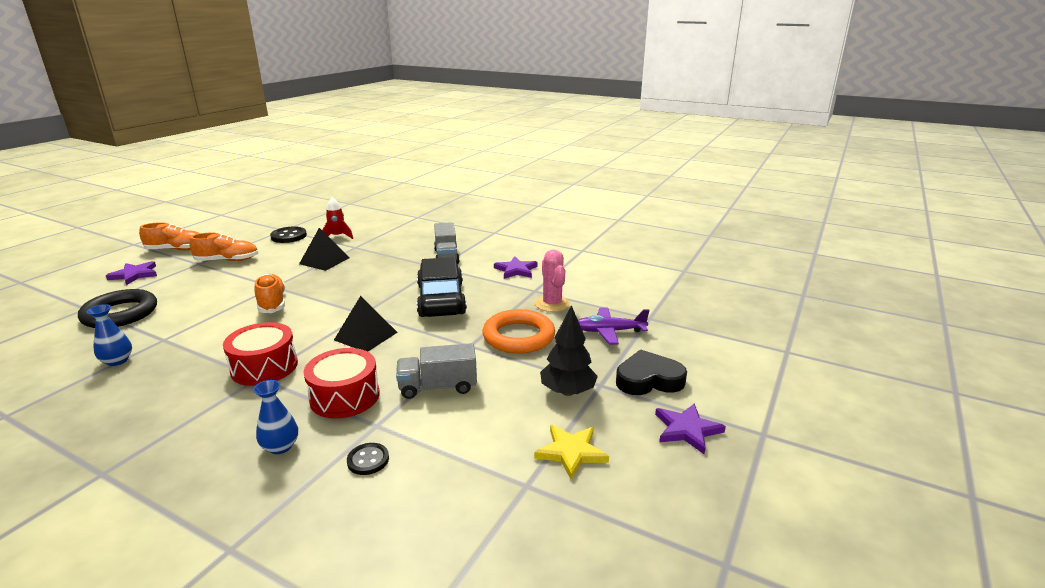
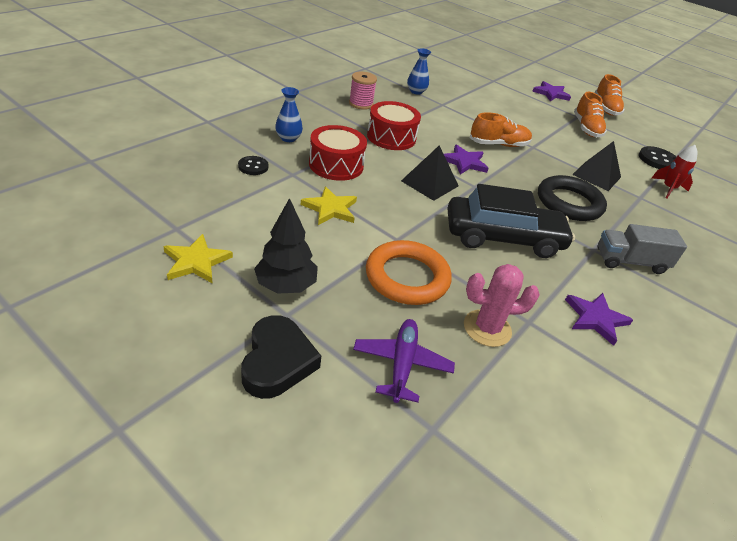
camera: 95 degrees right, 15 degrees up
black ring [78,289,157,328] -> black ring moved to [538,175,607,221]
grey truck [396,343,477,399] -> yellow star [301,186,357,225]
purple star [655,403,726,454] -> purple star moved to [444,145,488,175]
none -> pink spool [349,72,377,110]

